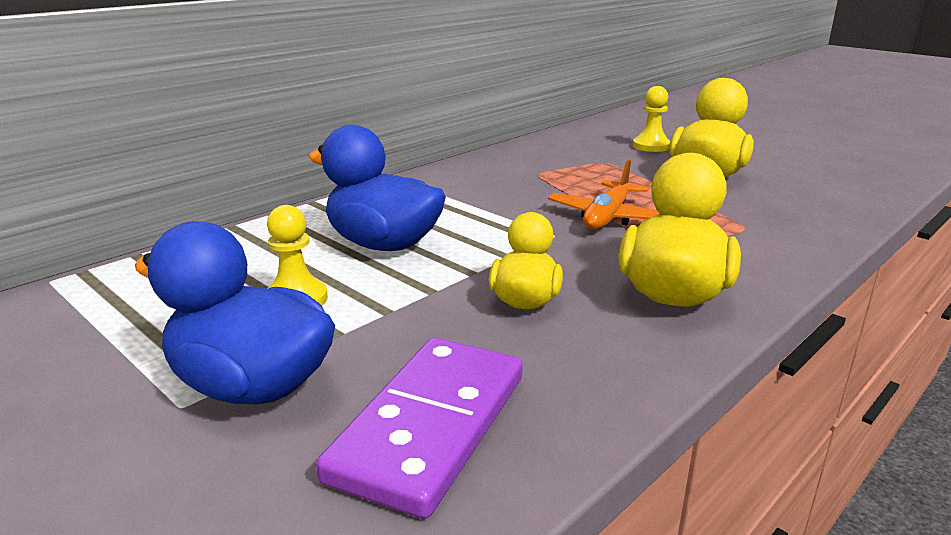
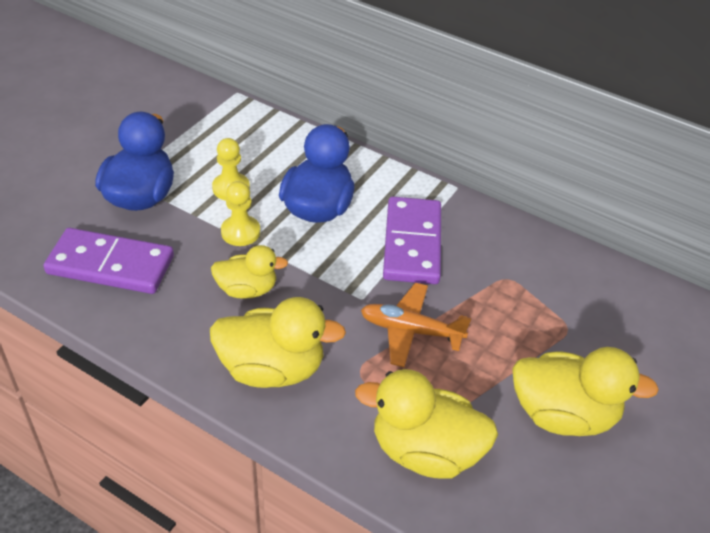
camera: 75 degrees right, 20 degrees up
yellow pawn [633,86,670,152] -> yellow pawn moved to [221,181,260,246]
none -> yellow duck [355,369,498,479]
none -> purple domino [383,197,441,284]

